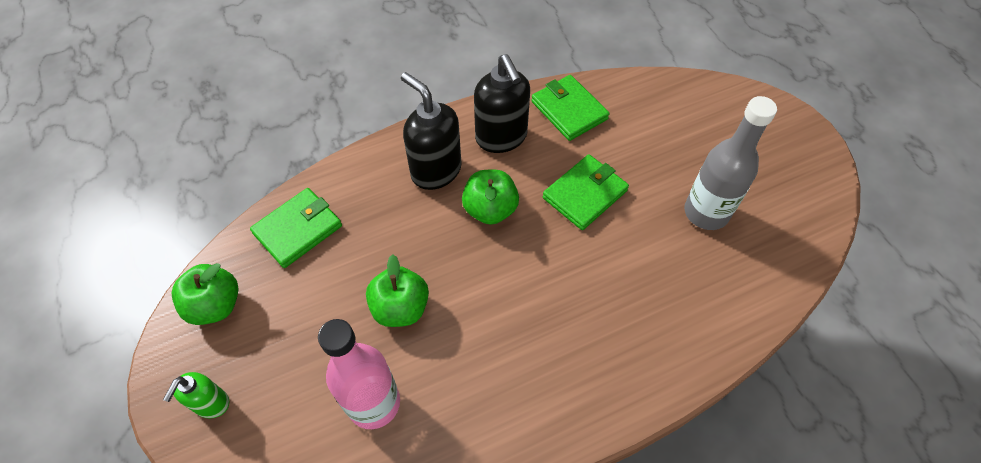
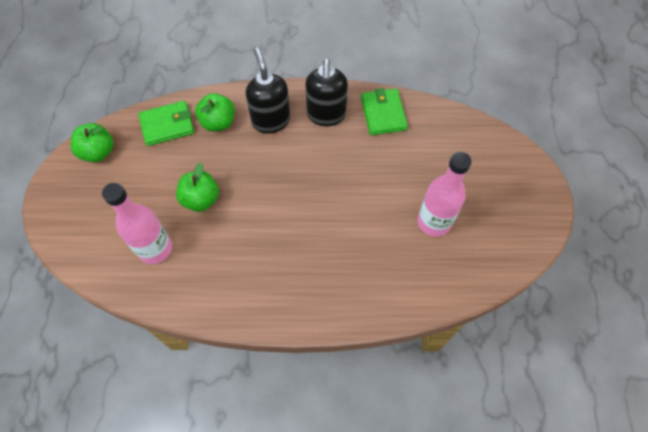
camera: 25 degrees right, 5 degrees up
green soap dispenser [163,372,229,418] -> none
green apple [462,170,519,225] -> green apple moved to [195,93,235,131]
green wallet [543,154,629,230] -> none
grey bottle [684,96,777,230] -> pink bottle [418,152,472,237]

